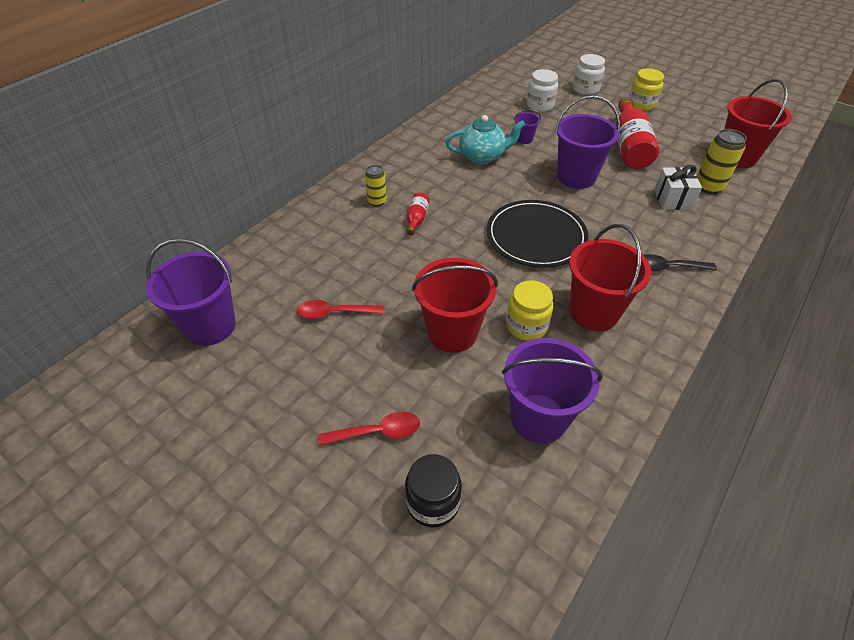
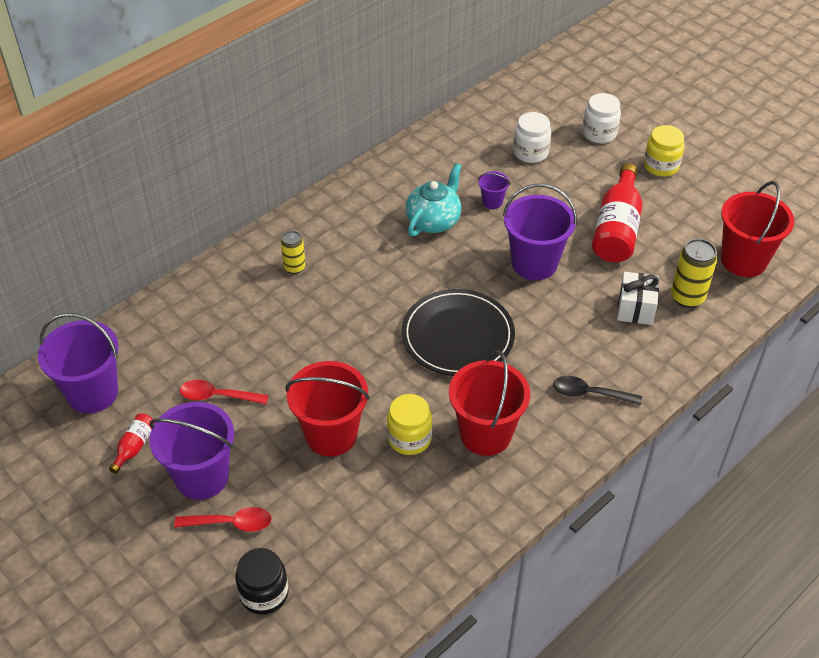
camera: 10 degrees right, 0 degrees up
red bottle [407,193,430,236] -> red bottle moved to [109,413,155,474]
turquoise teapot [445,115,525,164] -> turquoise teapot turned 60 degrees counterclockwise [406,163,462,237]
purple bucket [502,338,603,444] -> purple bucket moved to [149,402,234,500]

